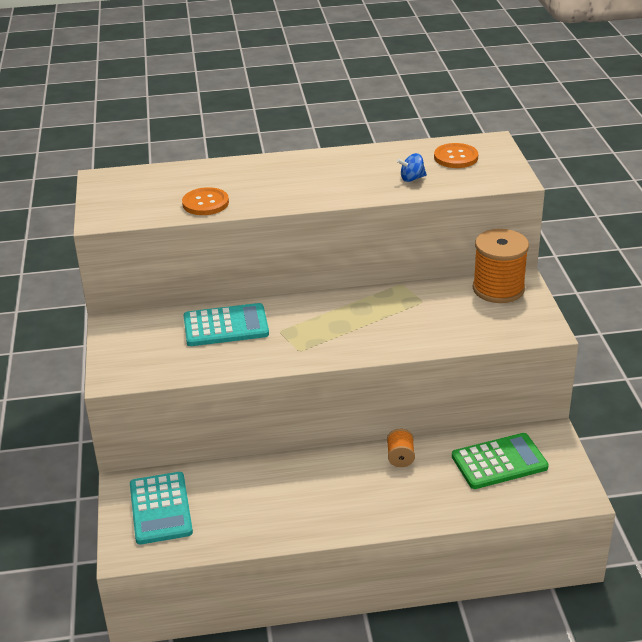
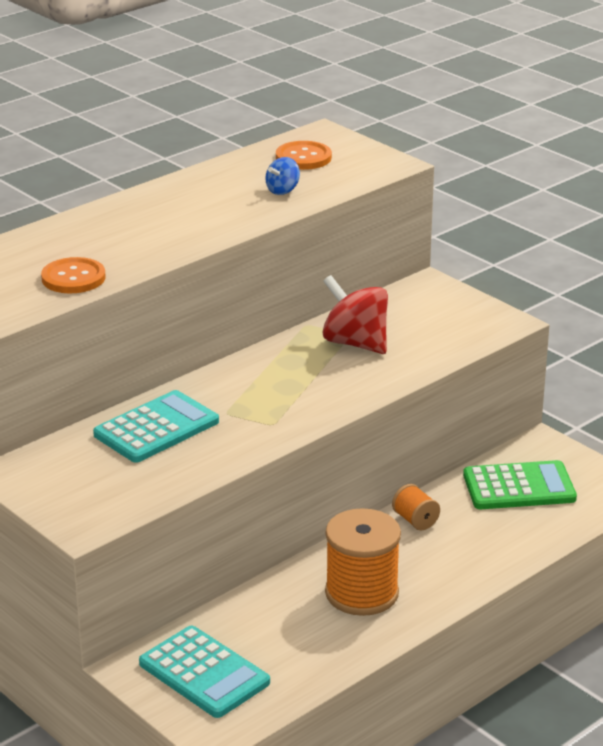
camera: 35 degrees left, 5 degrees down
green calculator [452,433,549,489] -> green calculator turned 45 degrees clockwise [463,460,577,509]
orange spool [473,229,529,303] -> orange spool moved to [325,508,401,616]
none -> red spinning top [323,275,388,354]

